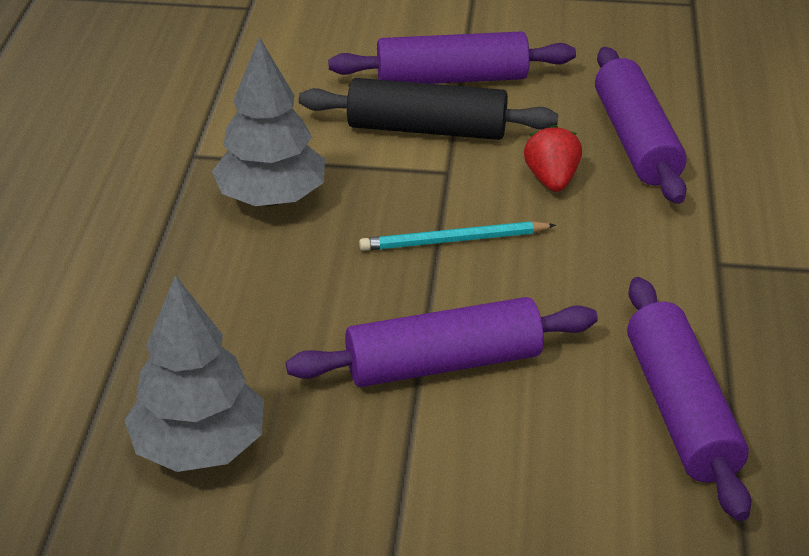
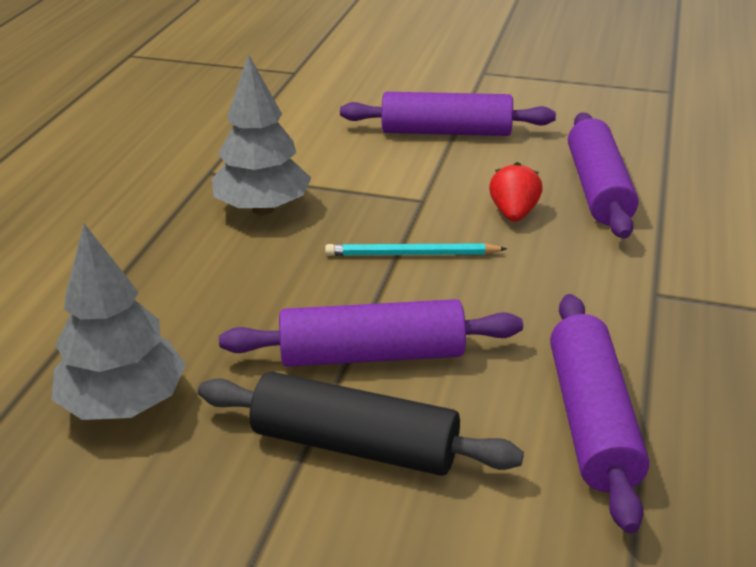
camera: 10 degrees right, 5 degrees down
black rolling pin [299,78,558,140] -> black rolling pin moved to [198,372,524,476]

